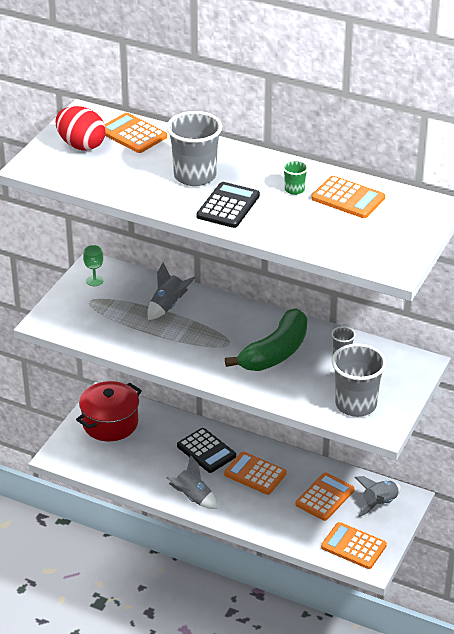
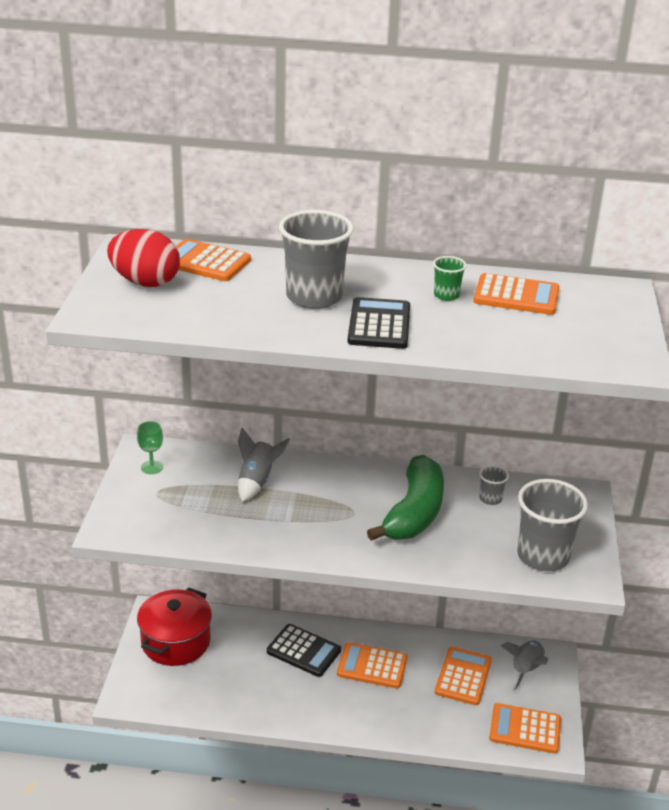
camera: 20 degrees left, 5 degrees down
grey rocket [167,455,218,509] -> none

